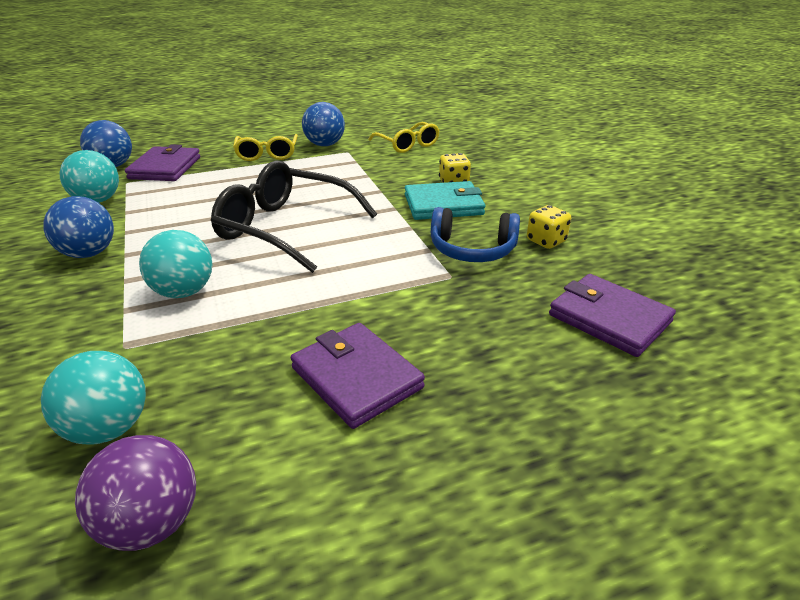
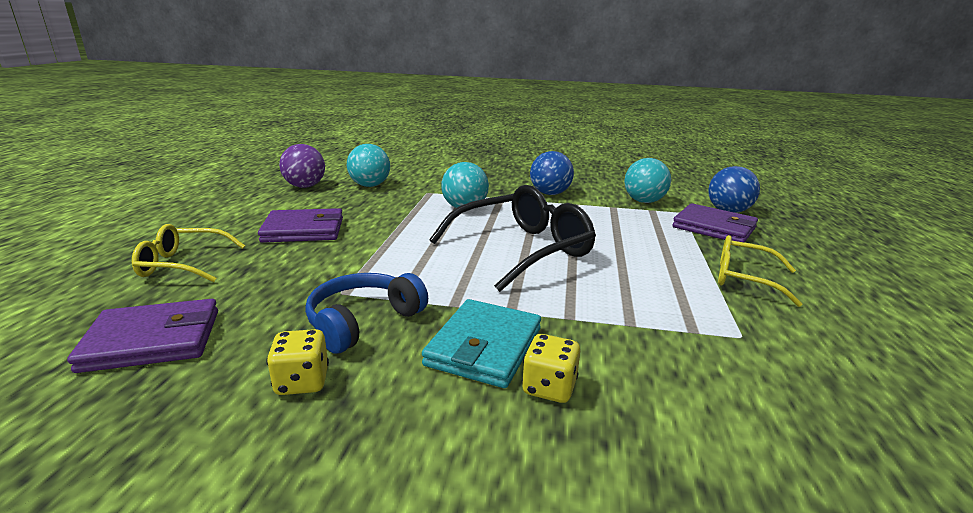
camera: 120 degrees right, 10 degrees down
blue ball [302,102,345,146] -> none
yellow glasses [368,122,440,153] -> yellow glasses moved to [132,224,245,282]

